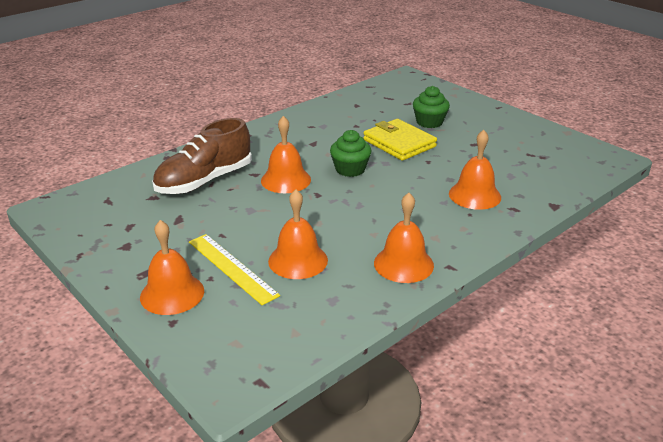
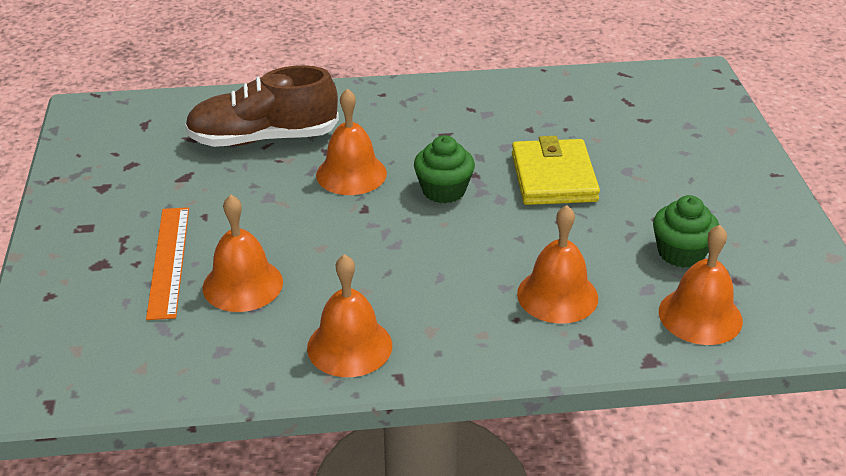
camera: 35 degrees right, 5 degrees up
orange bell [140,220,204,315] -> orange bell moved to [659,225,743,345]
yellow ruler [189,234,280,305] -> orange ruler [146,207,189,320]
green cupcake [413,86,450,128] -> green cupcake moved to [653,195,719,268]

